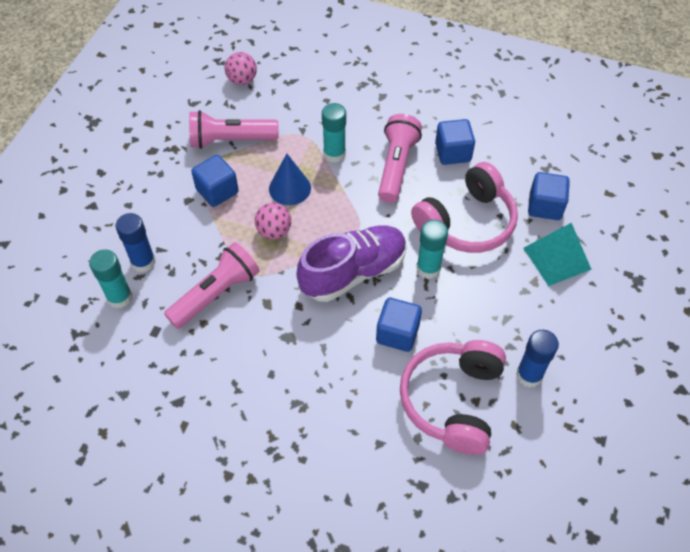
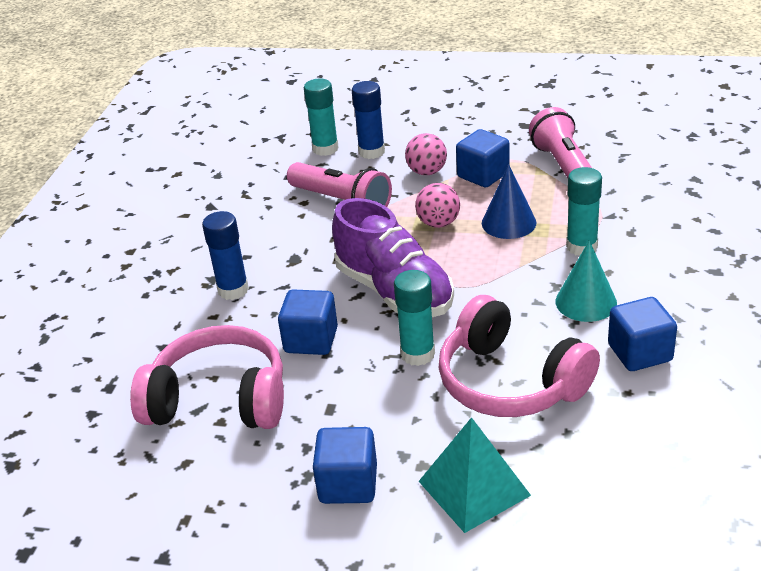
camera: 85 degrees right, 20 degrees down
pink ball [225,52,257,85] -> pink ball moved to [405,133,447,175]
pink flashlight [378,114,422,203] -> turquoise cone [556,240,617,322]
blue glue stick [516,330,559,388] -> blue glue stick moved to [202,211,249,300]
blue cube [528,172,570,220] -> blue cube moved to [313,427,377,504]

